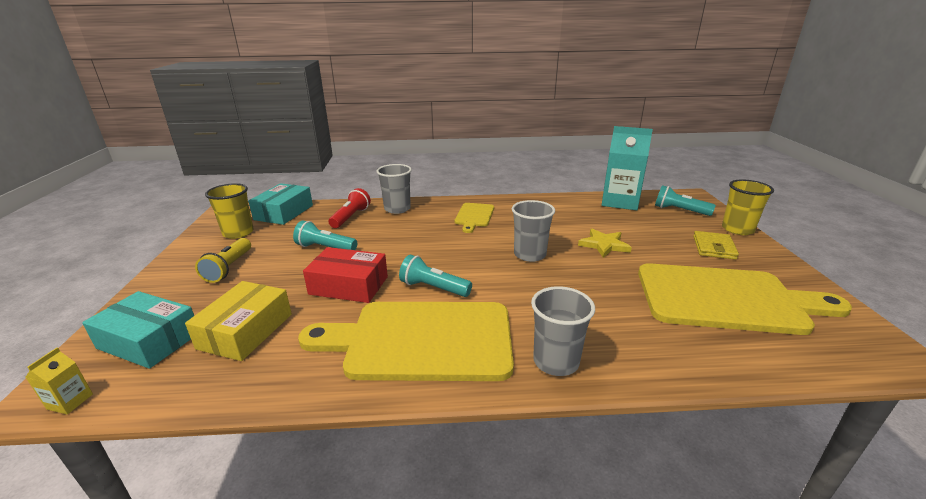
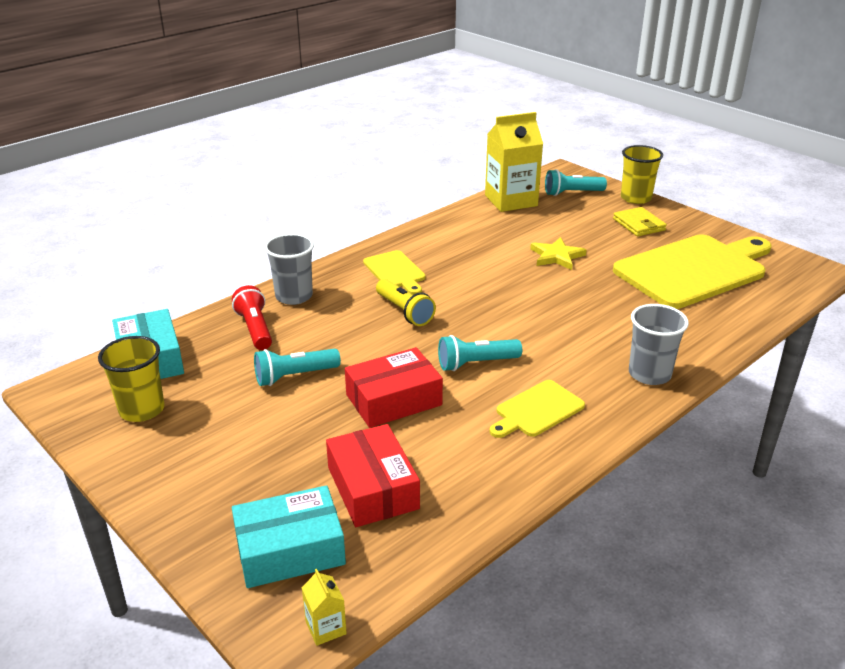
camera: 40 degrees left, 5 degrees up
yellow box [185,281,292,361] -> red box [326,424,420,527]
yellow flashlight [195,238,251,283] -> yellow flashlight moved to [376,279,436,326]
yellow cutting board [298,302,514,381] -> yellow cutting board [489,380,585,438], size x0.48
grey cup [512,200,555,262] -> none
turquoise carton [602,126,653,210] -> yellow carton [485,112,543,212]

